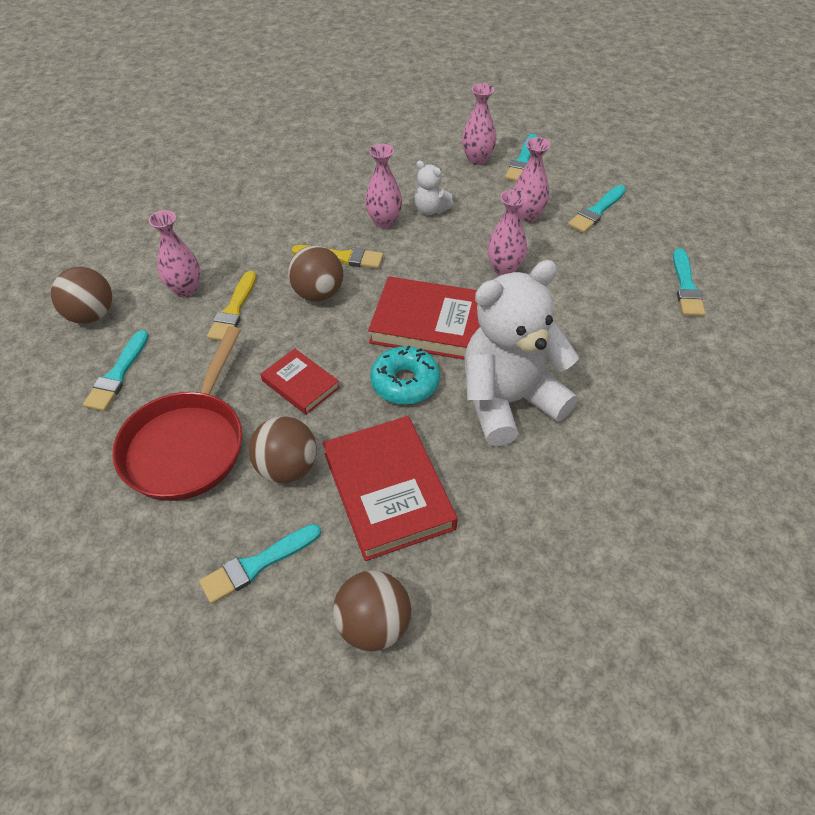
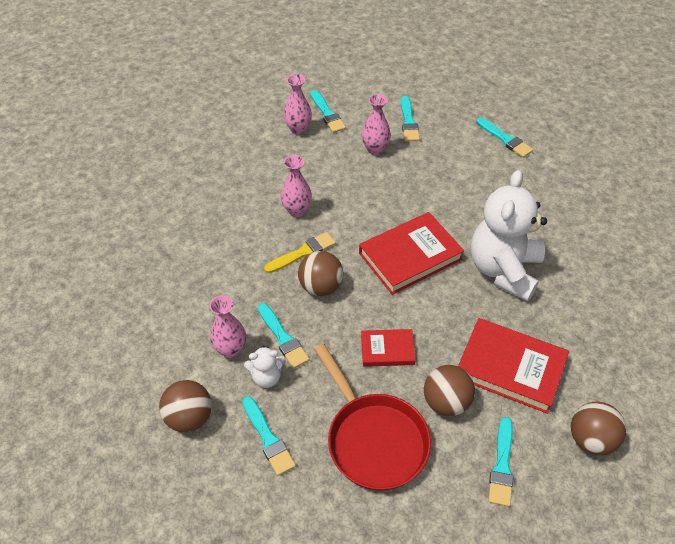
camera: 45 degrees left, 0 degrees up
yellow brush [207,271,256,341] -> turquoise brush [258,303,310,369]
turquoise donut [370,345,440,405] -> none
white teddy bear [414,161,454,215] -> white teddy bear moved to [244,346,286,388]
pink vase [487,189,528,276] -> none

